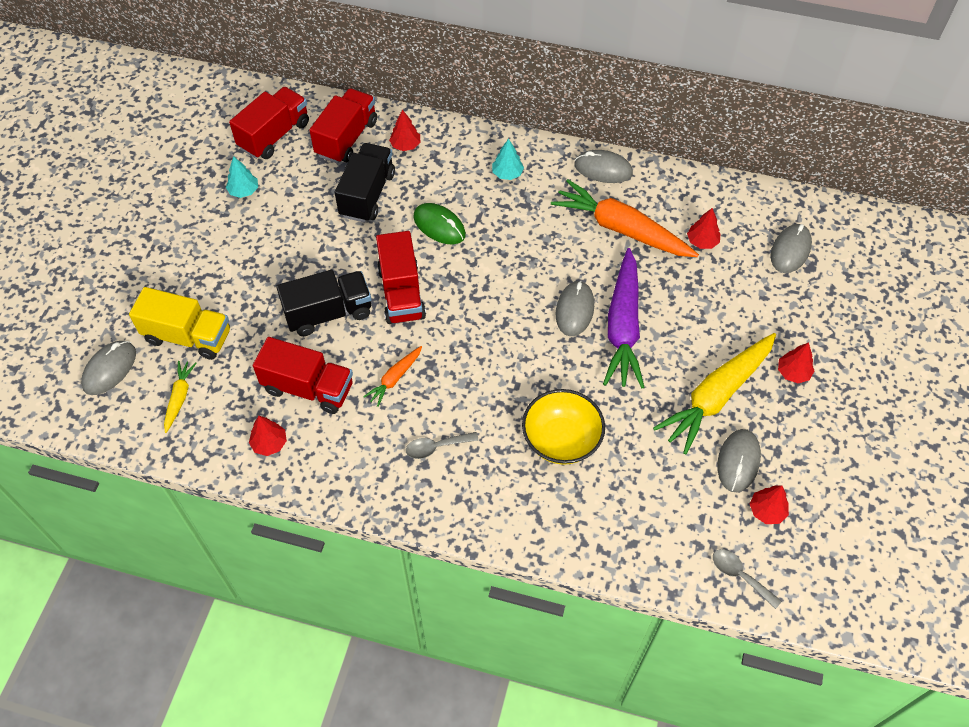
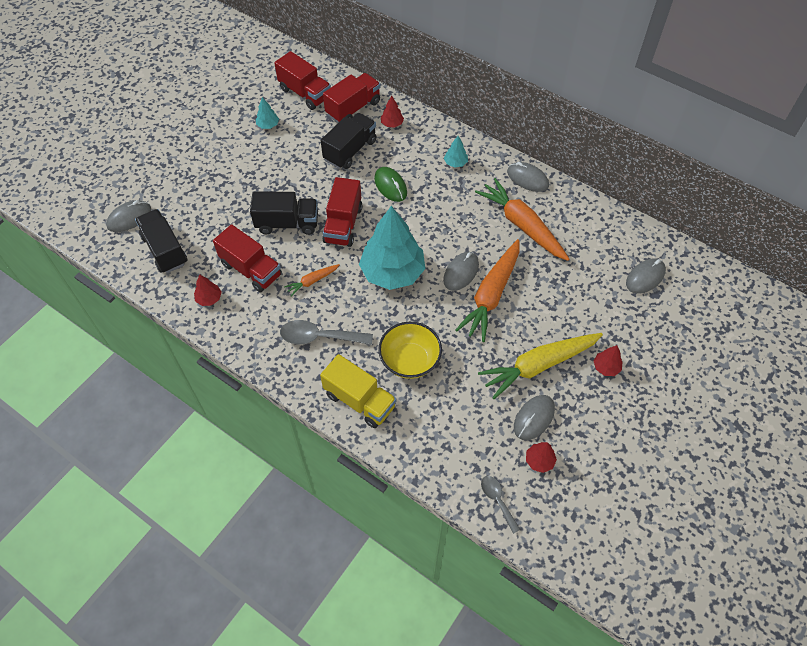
camera: 20 degrees right, 0 degrees up
yellow truck [129,287,230,360] -> yellow truck moved to [320,354,396,428]
yellow carrot [164,361,197,433] -> black truck [135,209,187,273]
red truck [229,87,309,159] -> red truck turned 75 degrees clockwise [274,51,331,110]
grey spoon [406,432,479,459] -> grey spoon [280,320,373,345], size x1.67
purple carrot [603,248,644,388] -> orange carrot [455,239,519,342]
red tree [687,208,721,249] -> none
none -> turquoise tree [359,206,425,290]

